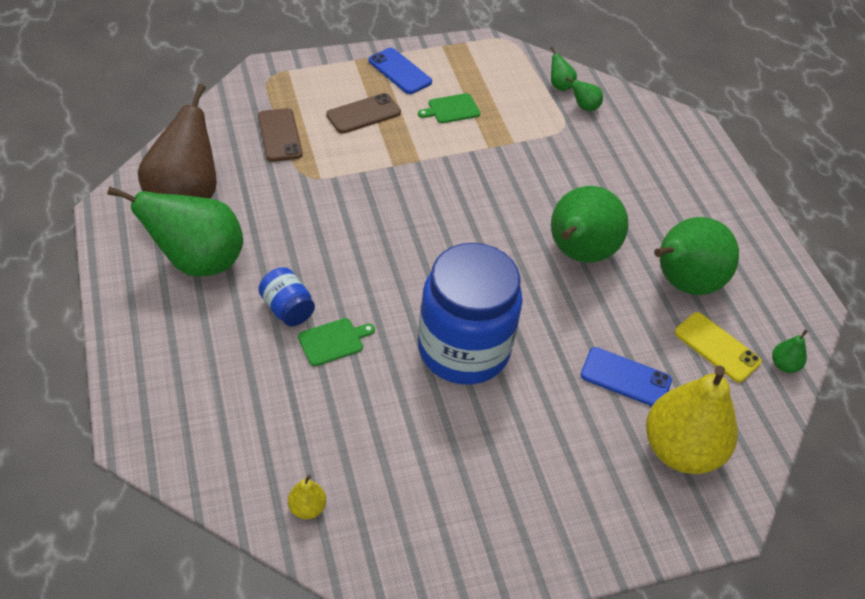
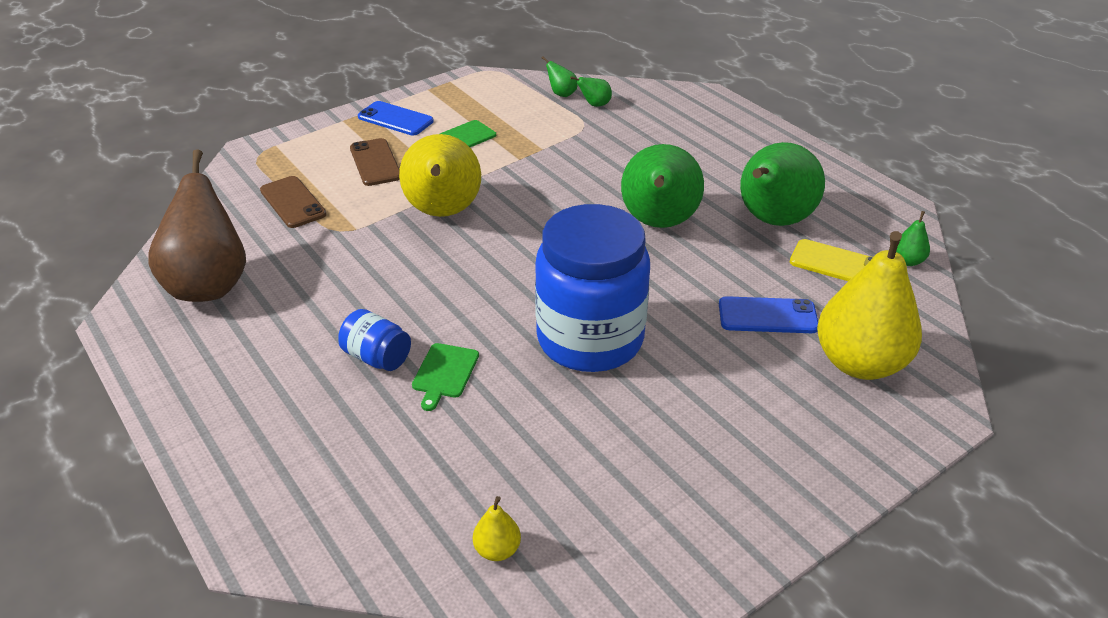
camera: 15 degrees left, 10 degrees down
green pear [107,186,243,277] -> none
green cutting board [298,318,375,366] -> green cutting board turned 150 degrees clockwise [412,343,479,411]
brown phone [326,93,401,134] -> brown phone turned 60 degrees counterclockwise [350,138,400,186]
none -> yellow pear [399,134,481,217]

